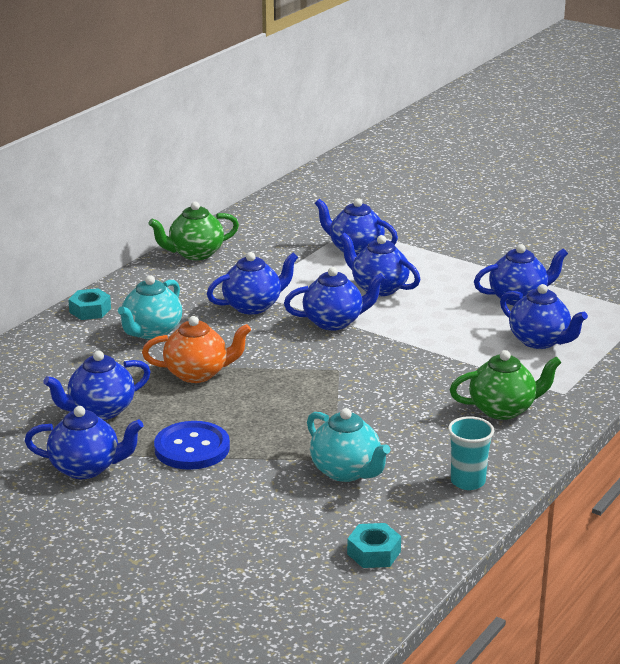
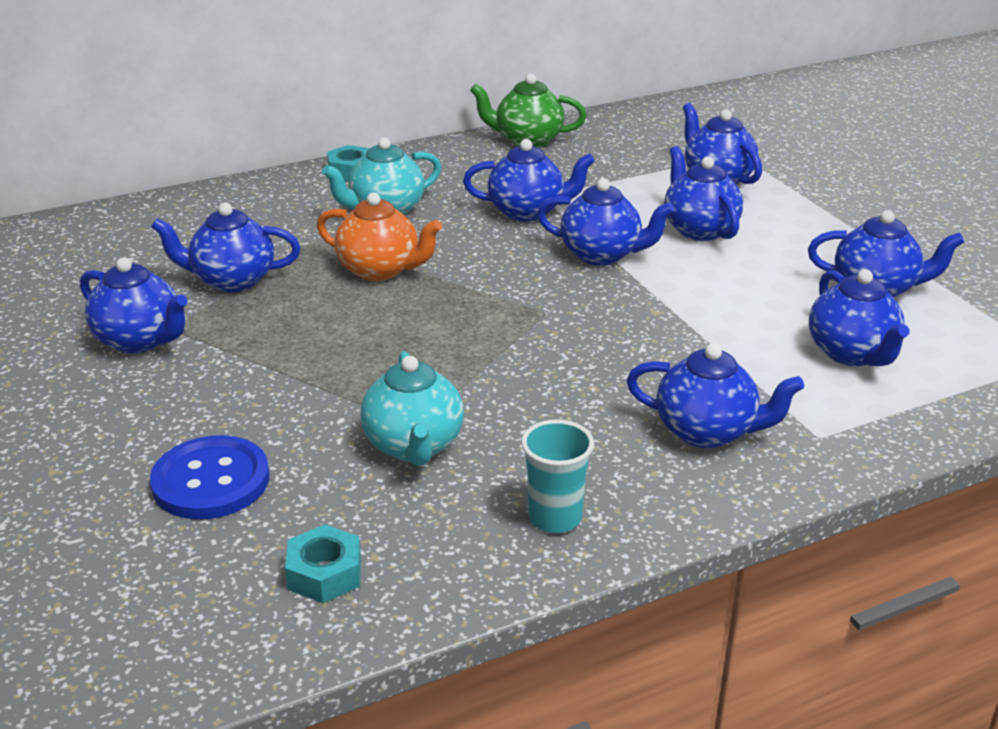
camera: 30 degrees right, 5 degrees up
blue button [154,421,230,470] -> blue button moved to [150,435,270,519]
green teapot [450,350,562,420] -> blue teapot [626,343,804,448]

